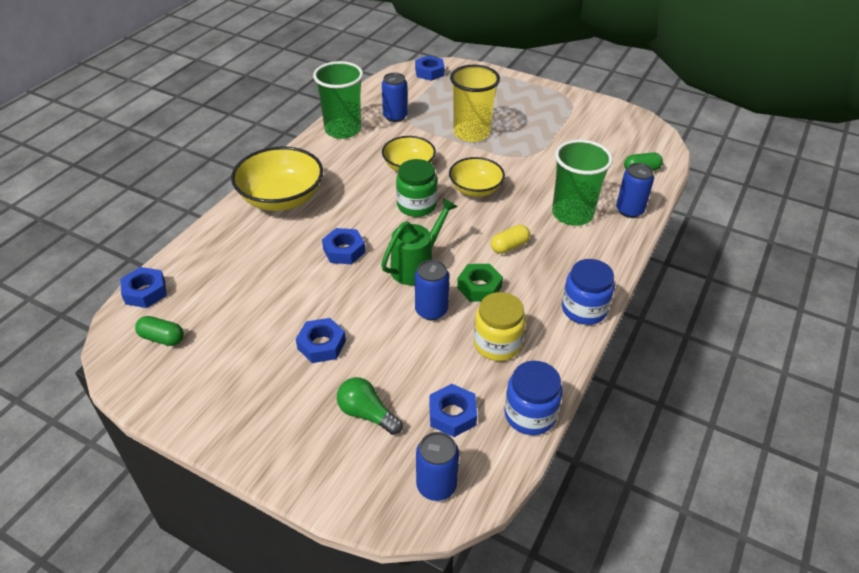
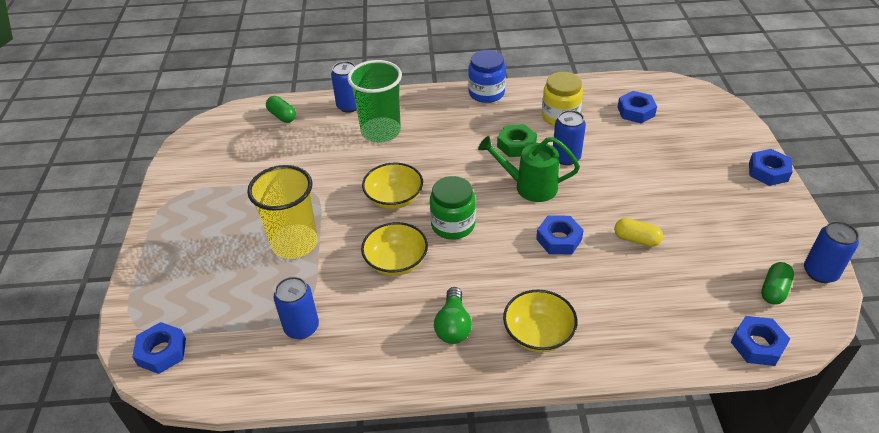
camera: 120 degrees left, 0 degrees up
green capsule [135,316,184,346] -> green capsule turned 45 degrees clockwise [761,262,794,305]
yellow bowl [231,146,323,211] -> yellow bowl [503,290,577,352], size x0.63
blue nut [296,318,346,363] -> blue nut moved to [749,149,793,186]
green cup [313,61,363,139] -> none
green light bulb [337,377,403,435] -> green light bulb moved to [434,287,472,344]
blue can [416,432,459,501] -> blue can moved to [804,221,859,283]
yellow capsule [491,225,530,254] -> yellow capsule moved to [614,218,663,247]
blue jar [504,361,563,435] -> none

